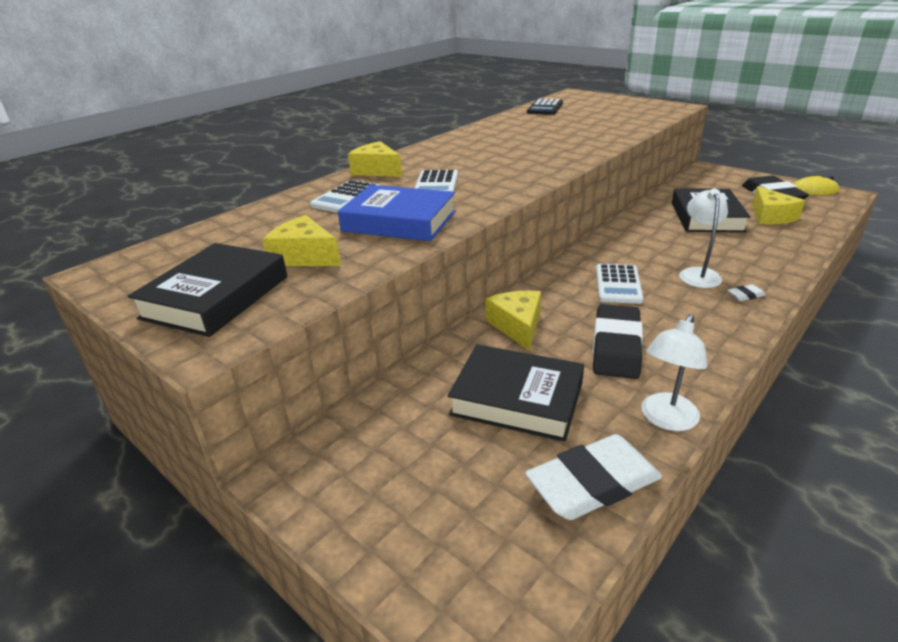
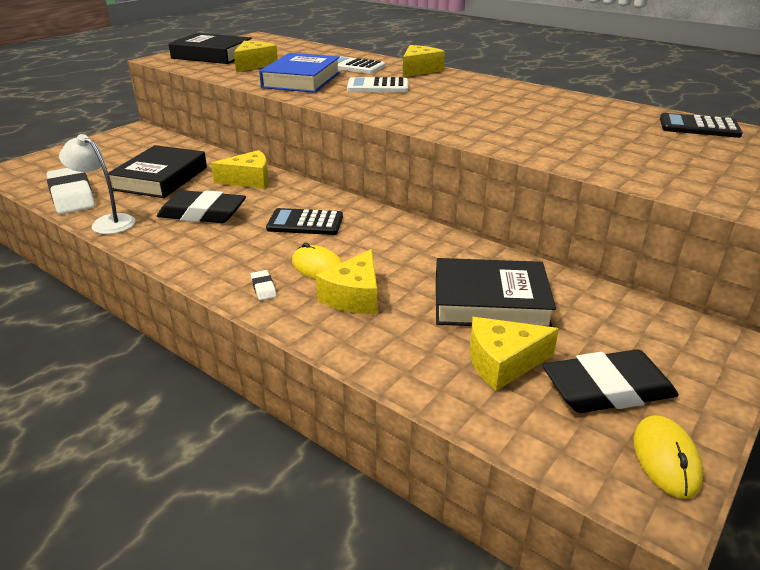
camera: 85 degrees right, 0 degrees up
white calculator [596,264,643,304] -> black calculator [266,208,343,235]
white lamp [679,189,728,288] -> yellow mouse [292,243,343,280]
none -> yellow cheese [316,249,377,314]

